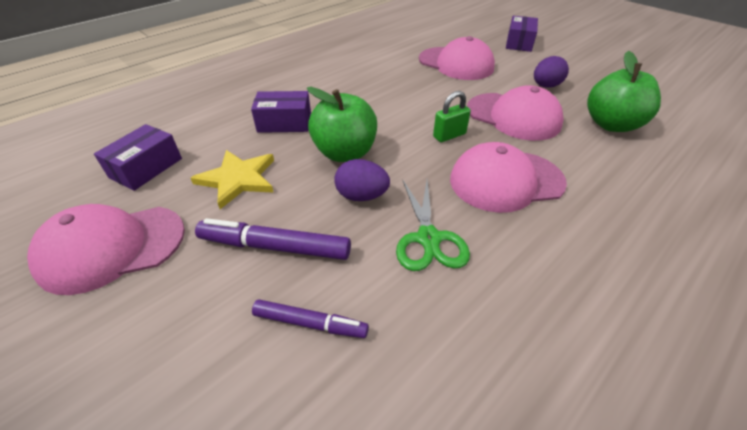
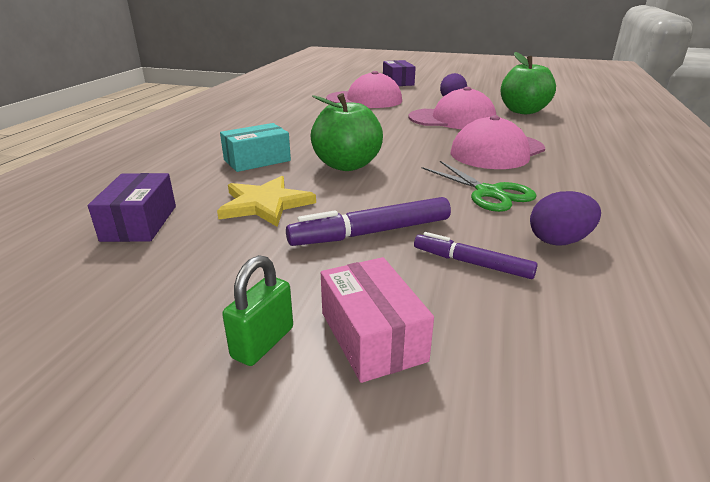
camera: 30 degrees left, 15 degrees down
pink cap [27,204,185,295] -> none
purple box [251,91,311,133] -> turquoise box [220,123,291,172]
purple marker [252,299,369,338] -> purple marker turned 135 degrees counterclockwise [414,232,538,279]
purple egg [334,159,390,201] -> purple egg moved to [530,191,601,245]
green padlock [433,91,471,142] -> green padlock moved to [222,255,293,366]
none -> pink box [321,257,434,383]

